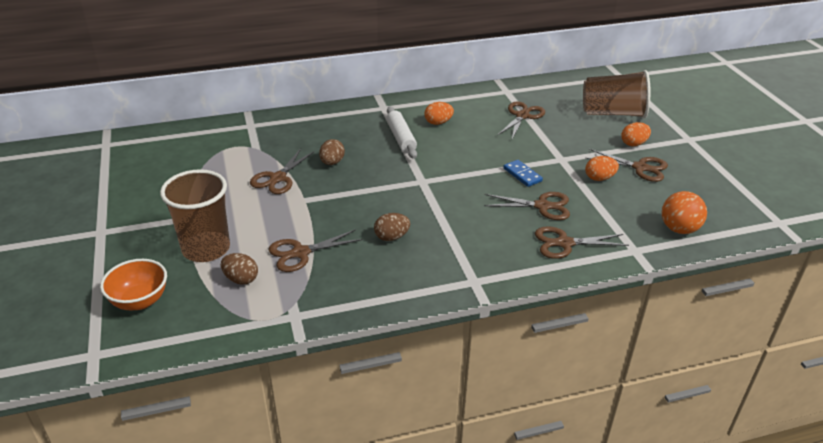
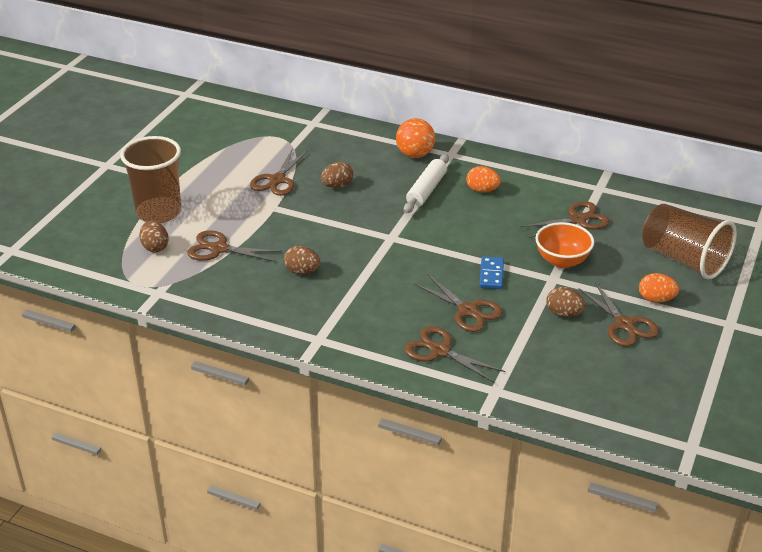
camera: 40 degrees right, 0 degrees up
orange bowl [100,259,167,310] -> orange bowl moved to [535,222,594,268]
brown scissors [250,149,315,194] -> brown scissors turned 45 degrees counterclockwise [250,148,308,196]
orange egg [585,156,619,181] -> brown egg [546,287,586,317]
orange ball [662,191,707,234] -> orange ball moved to [396,118,435,158]

